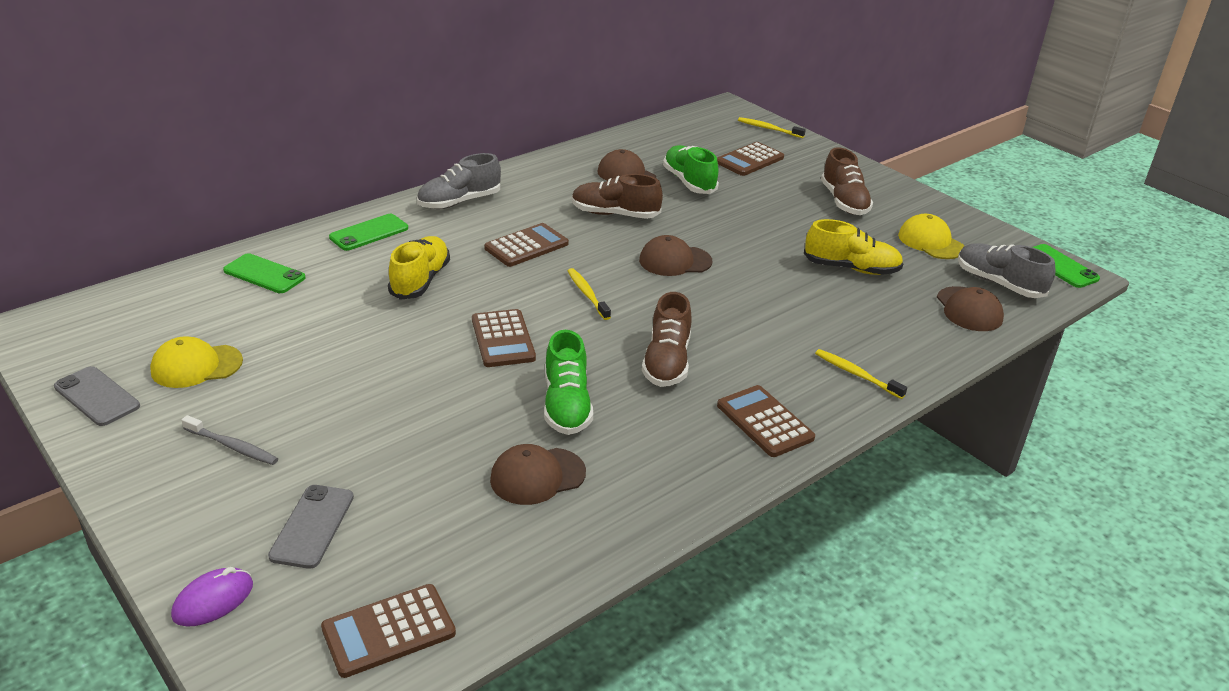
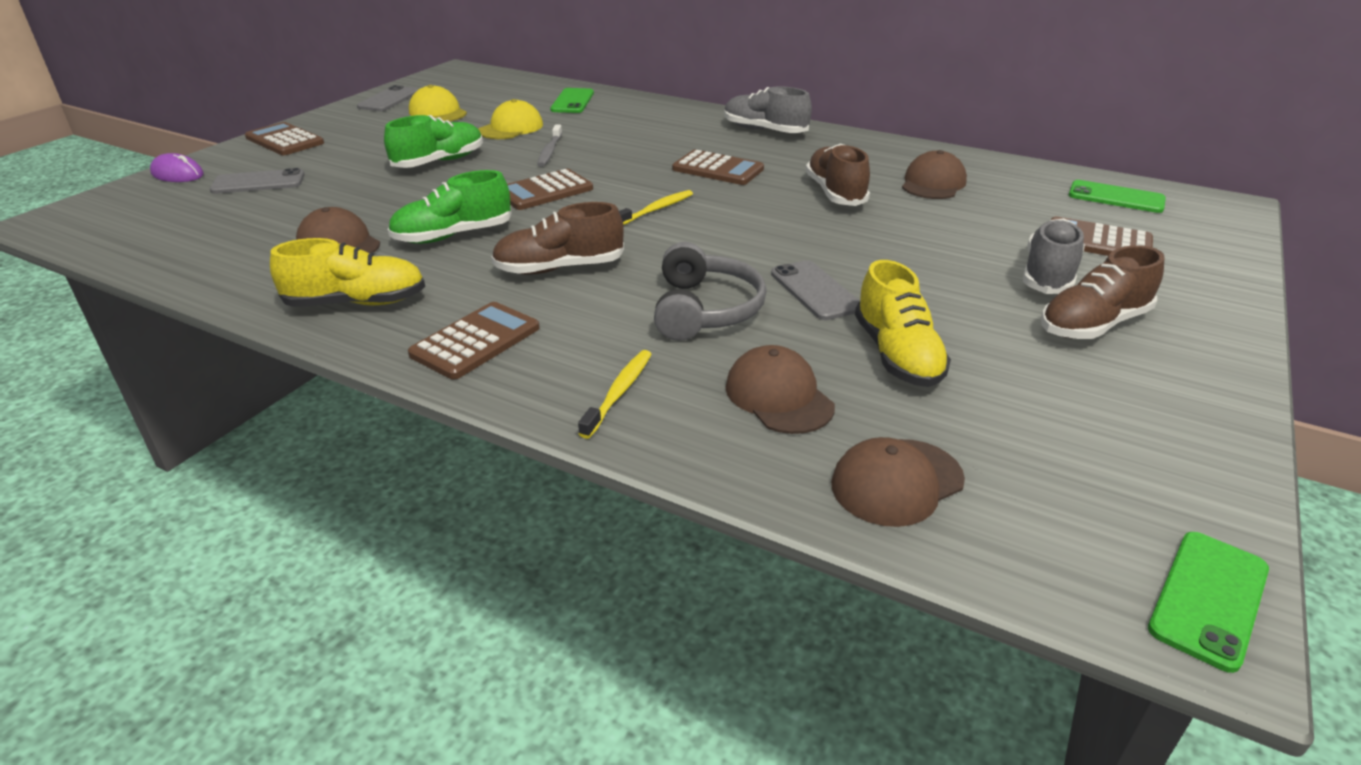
camera: 70 degrees right, 0 degrees up
grey toothbrush [181,415,278,465] -> grey toothbrush moved to [537,125,562,167]
brown calculator [321,584,456,678] -> brown calculator moved to [245,122,324,155]
green phone [329,214,408,251] -> green phone moved to [1069,180,1166,213]
yellow shoe [388,236,450,300] -> yellow shoe moved to [270,238,425,307]
brown cap [639,235,712,276] -> brown cap moved to [725,345,835,434]
green shoe [663,145,719,194] -> green shoe moved to [384,115,483,168]
yellow toothbrush [738,117,806,138] -> none
yellow cap [898,214,964,259] -> yellow cap moved to [478,99,543,139]
grey shoe [958,243,1055,298] -> grey shoe moved to [1023,218,1085,294]
none -> grey headphones [654,242,767,341]
none -> grey phone [771,260,860,320]

